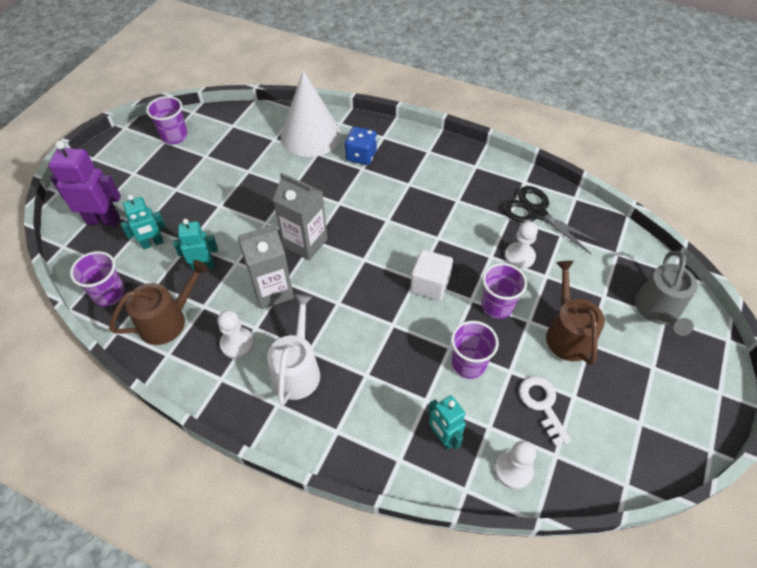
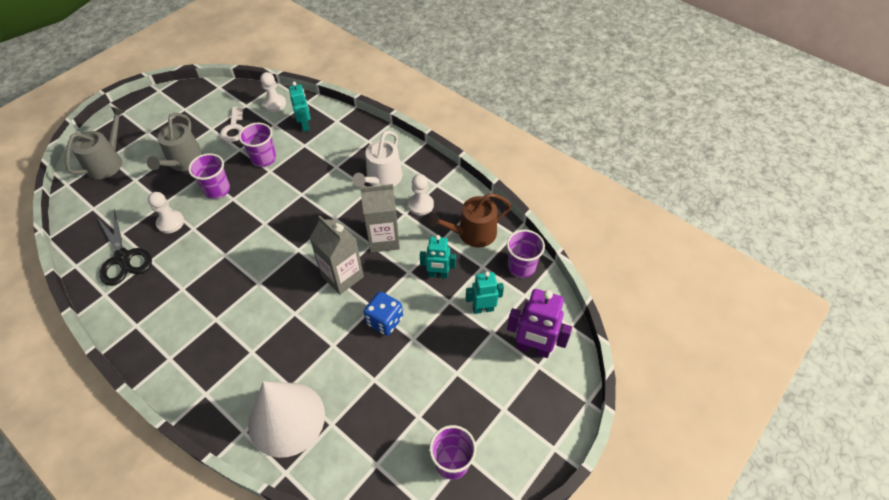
camera: 165 degrees left, 0 degrees up
blue dice [345,127,377,165] -> blue dice moved to [364,291,403,336]
white cube [410,249,453,301] -> none
brown watering can [546,261,605,365] -> grey watering can [147,113,203,171]

